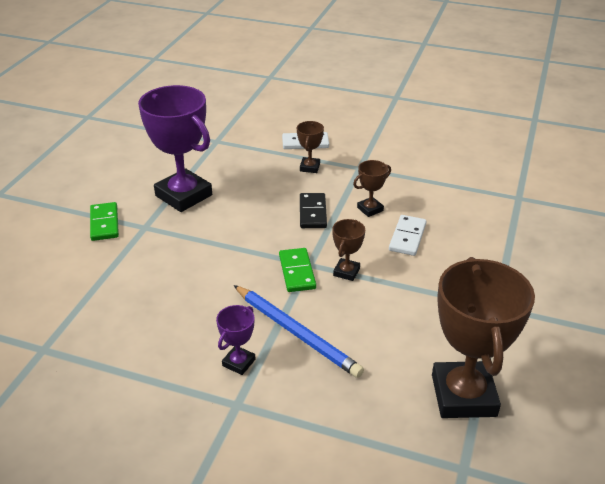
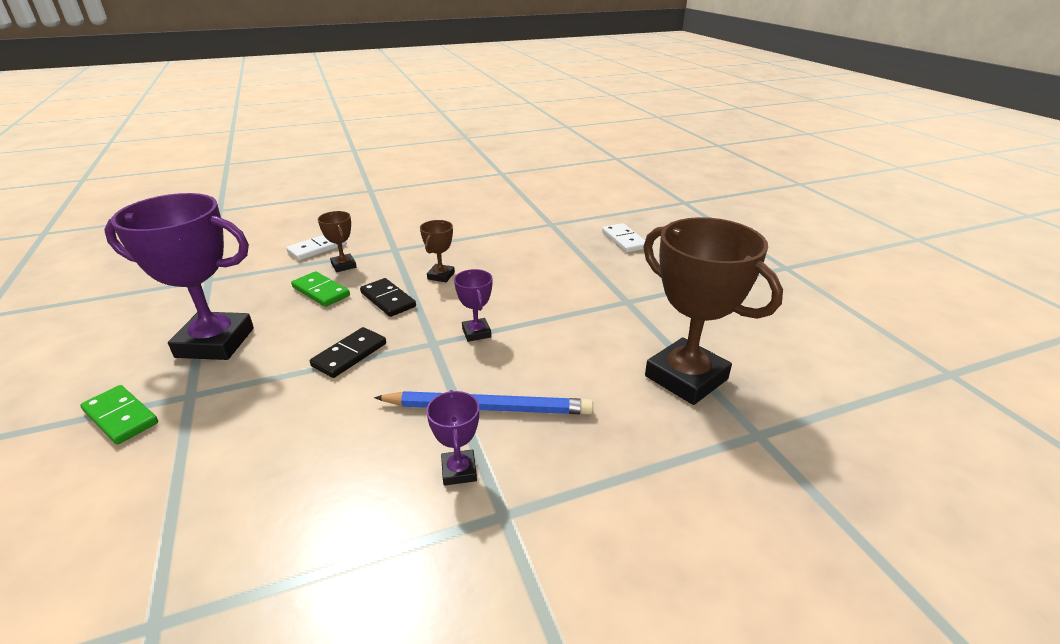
camera: 40 degrees left, 5 degrees down
green domino [279,248,316,292] -> green domino moved to [291,271,350,307]
brown trophy [332,219,365,281] -> purple trophy [454,269,493,342]
white domino [389,215,427,256] -> white domino moved to [602,223,645,253]
none -> black domino [310,327,386,378]

